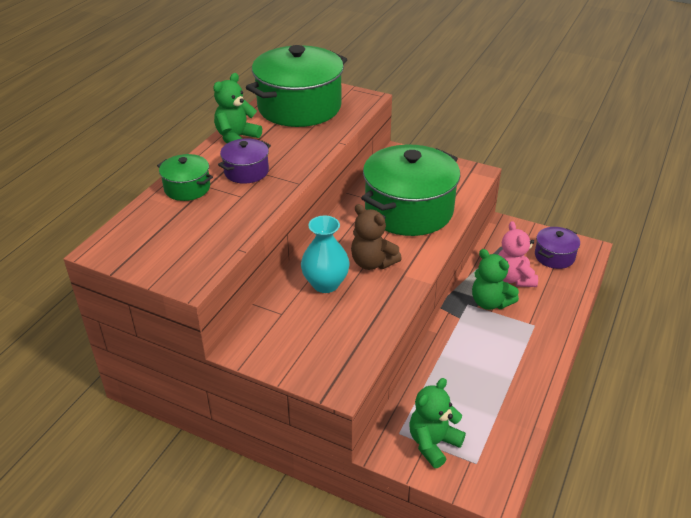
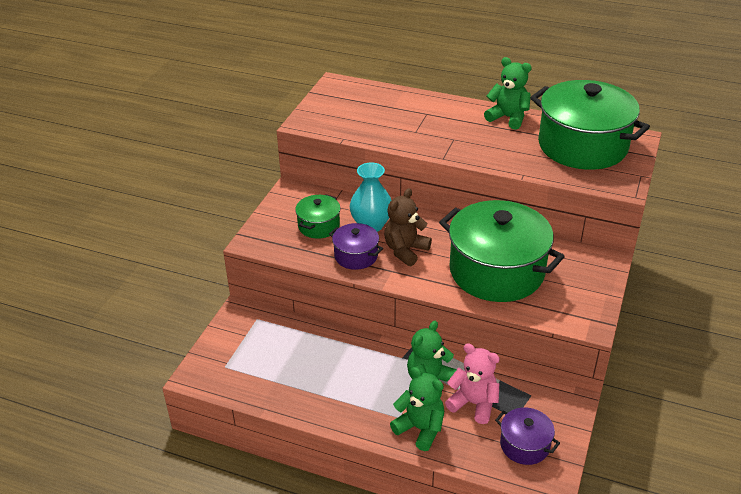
camera: 85 degrees right, 0 degrees up
green pot [157,154,213,201] -> green pot moved to [295,194,340,239]
purple pot [218,139,271,184] -> purple pot moved to [329,223,383,270]
green teddy bear [409,378,466,468] -> green teddy bear moved to [390,367,444,451]
pink teddy bear [498,221,538,287] -> pink teddy bear turned 45 degrees clockwise [445,343,500,424]

